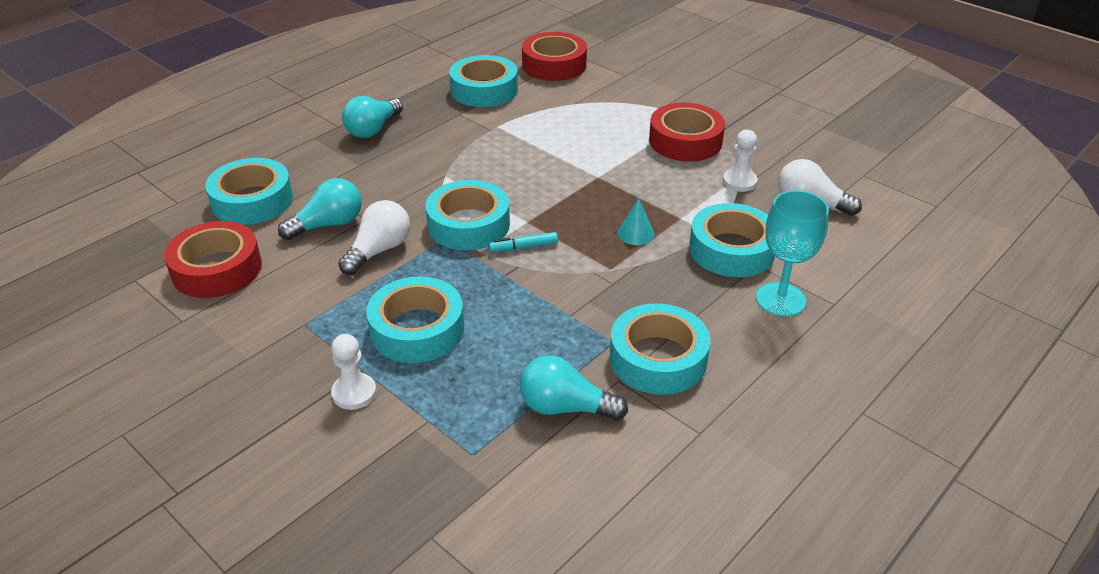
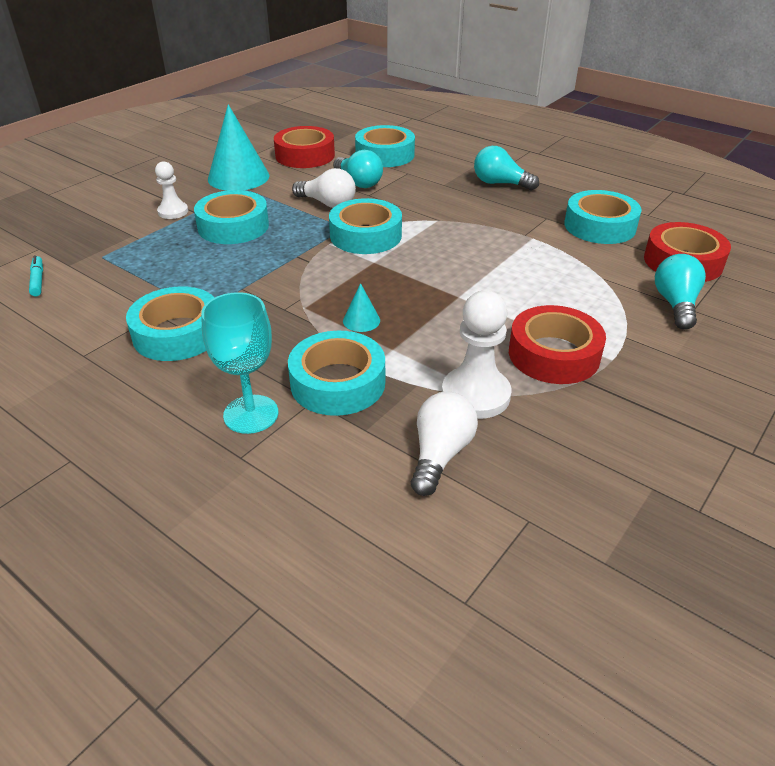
camera: 85 degrees right, 0 degrees up
turquoise marker [489,232,558,252] -> turquoise marker moved to [29,255,43,296]
turquoise light bulb [520,355,628,421] -> turquoise light bulb moved to [655,254,706,330]
white pawn [723,130,758,192] -> white pawn [442,291,511,419], size x1.63
none -> turquoise cone [208,104,270,191]

